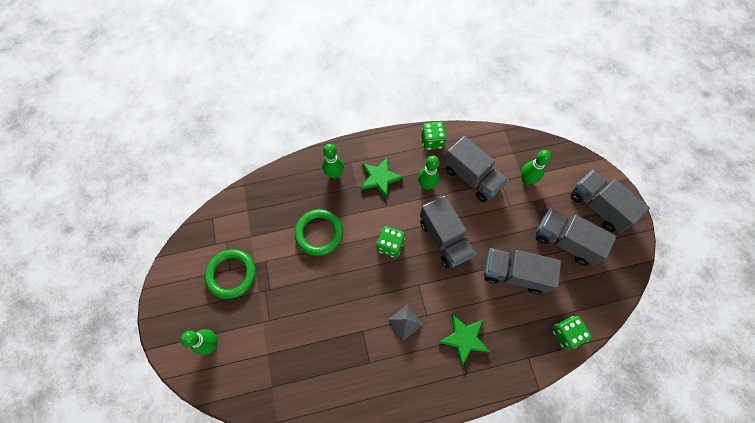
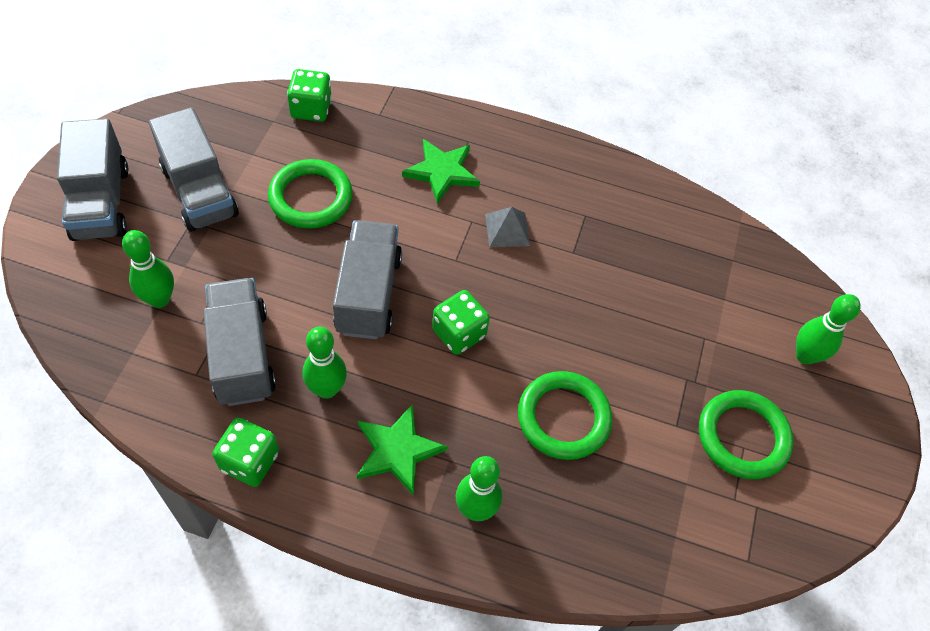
camera: 155 degrees left, 10 degrees down
grey truck [484,248,561,294] -> green ring [268,159,353,229]

